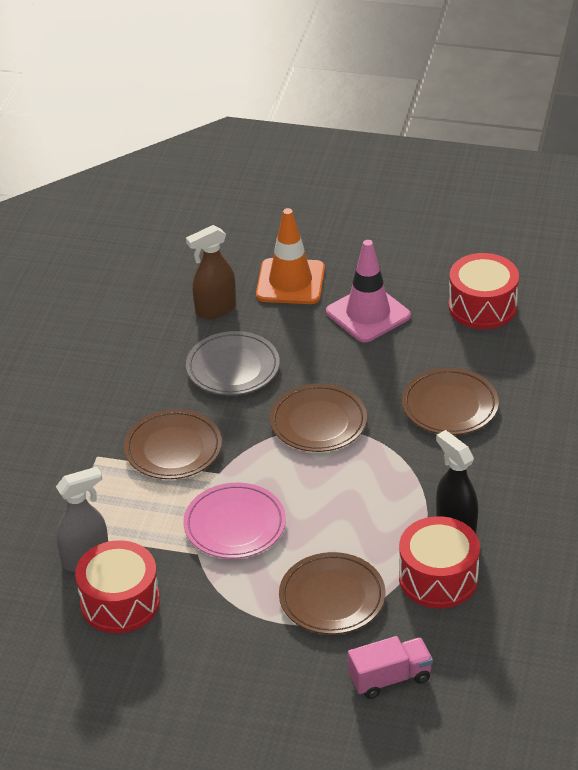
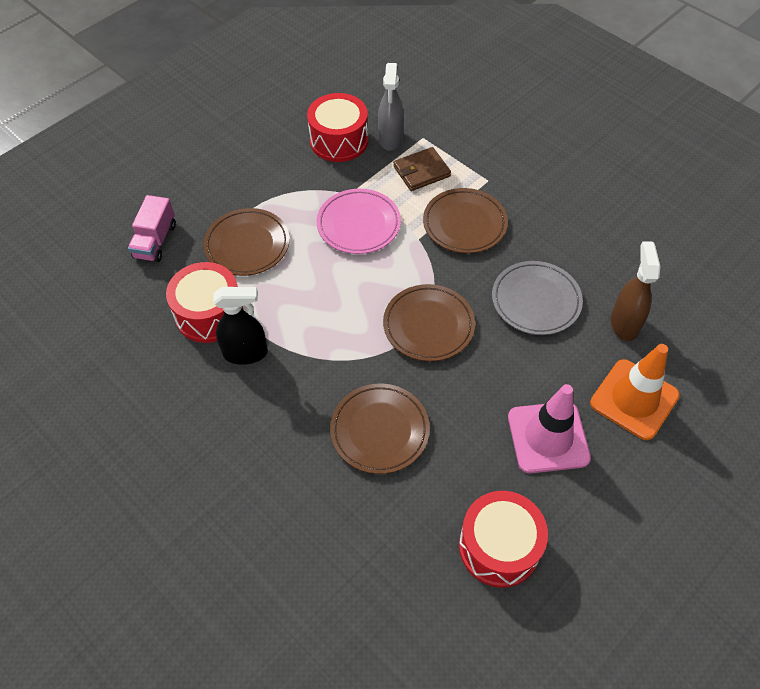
camera: 120 degrees right, 15 degrees up
none -> brown wallet [393,147,451,191]

